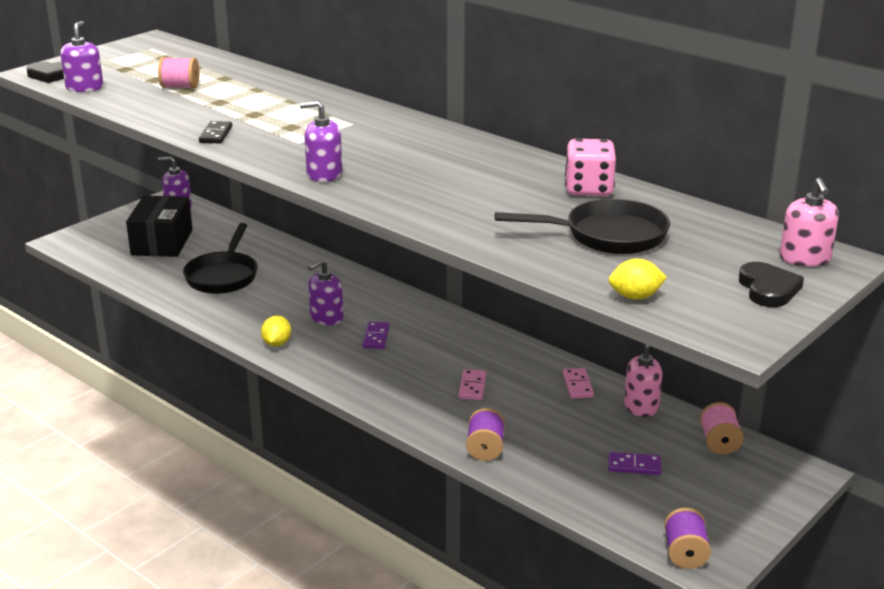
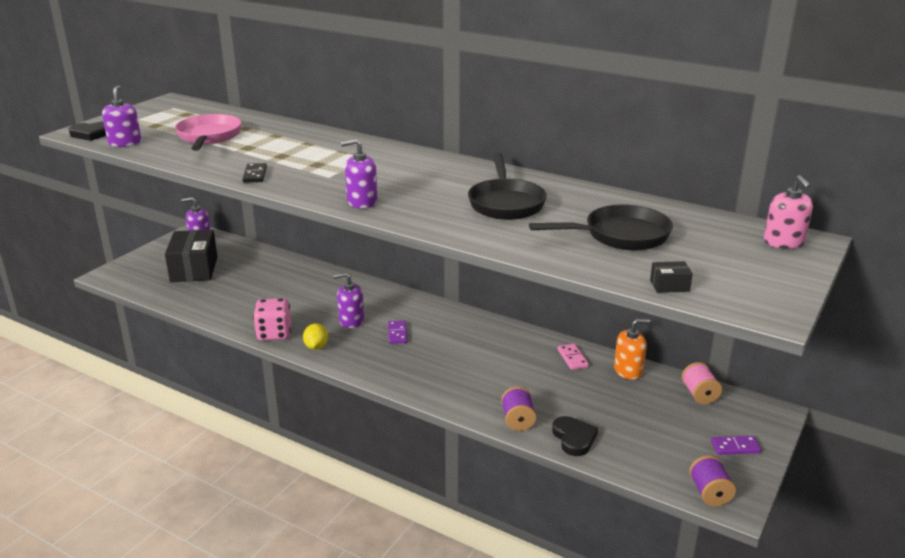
camera: 10 degrees left, 0 degrees up
pink spool [158,57,199,89] -> pink pan [175,114,242,151]
black pan [183,223,257,294] -> black pan moved to [468,152,547,220]
purple soap dispenser [308,259,344,325] -> purple soap dispenser turned 45 degrees clockwise [334,272,364,328]
pink domino [459,369,486,400] -> none
pink dice [565,138,616,196] -> pink dice moved to [253,298,291,341]
yellow lemon [608,259,667,300] -> black box [650,261,693,293]
purple domino [608,452,661,475] -> purple domino moved to [711,436,761,455]
pink soap dispenser [624,345,662,417] -> orange soap dispenser [614,319,650,380]
black heart [739,262,804,307] -> black heart moved to [552,416,598,456]

